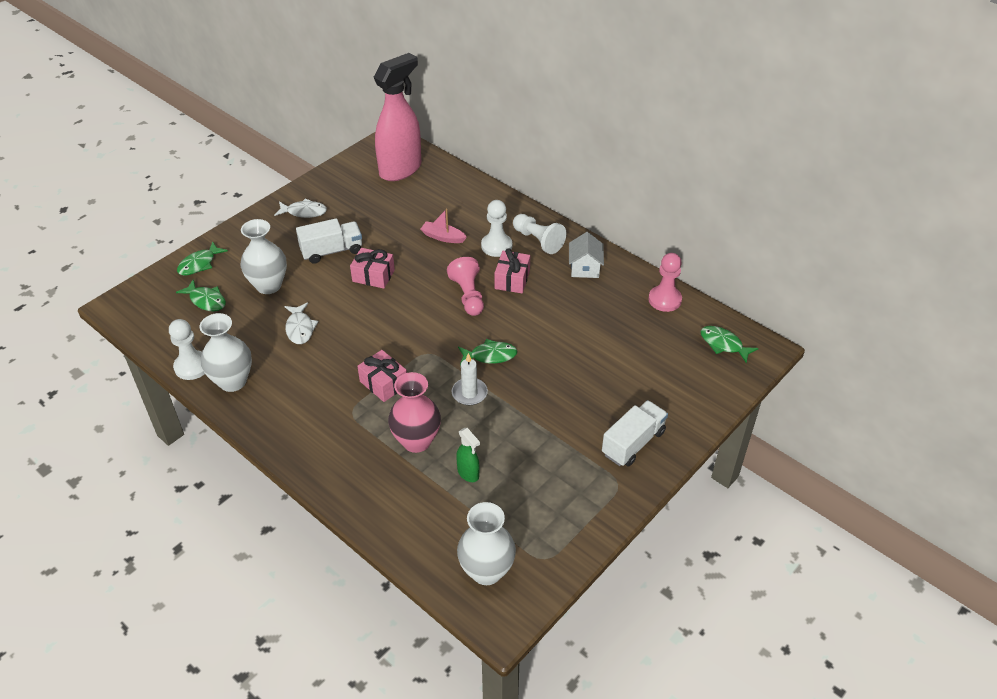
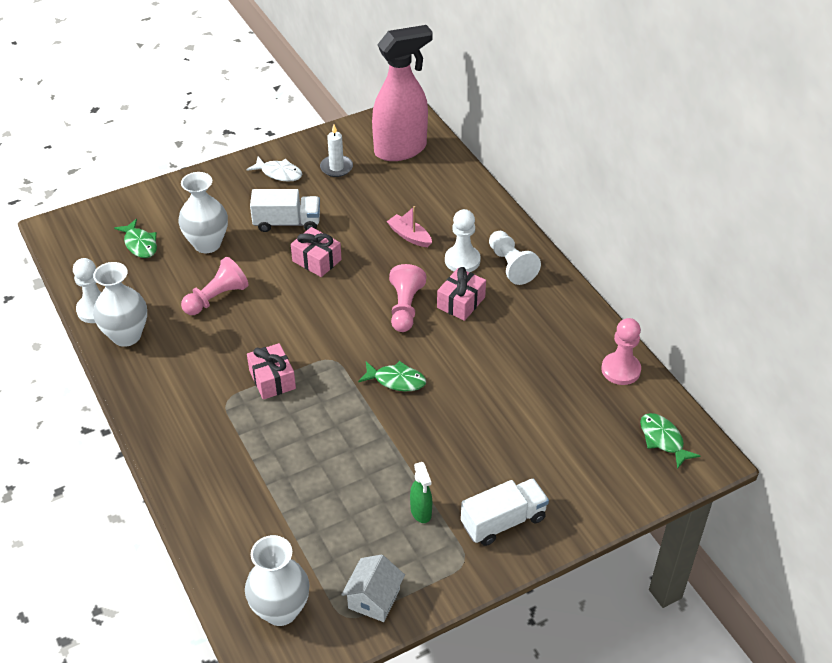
camera: 20 degrees right, 0 degrees up
green fish [177,241,228,276] -> none
white fish [284,303,318,344] -> pink pawn [181,257,249,315]
pink vase [388,372,441,453] -> none
white candle [452,353,488,405] -> white candle moved to [320,125,353,177]
green spray bottle [456,428,480,482] -> green spray bottle moved to [410,462,432,523]
white house [569,232,604,278] -> white house moved to [341,554,405,622]

